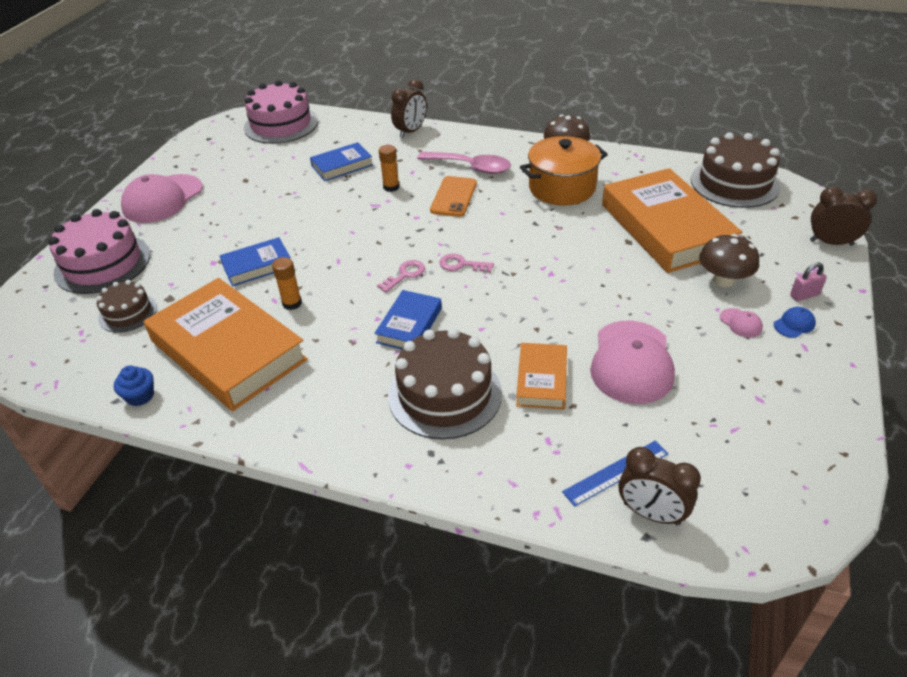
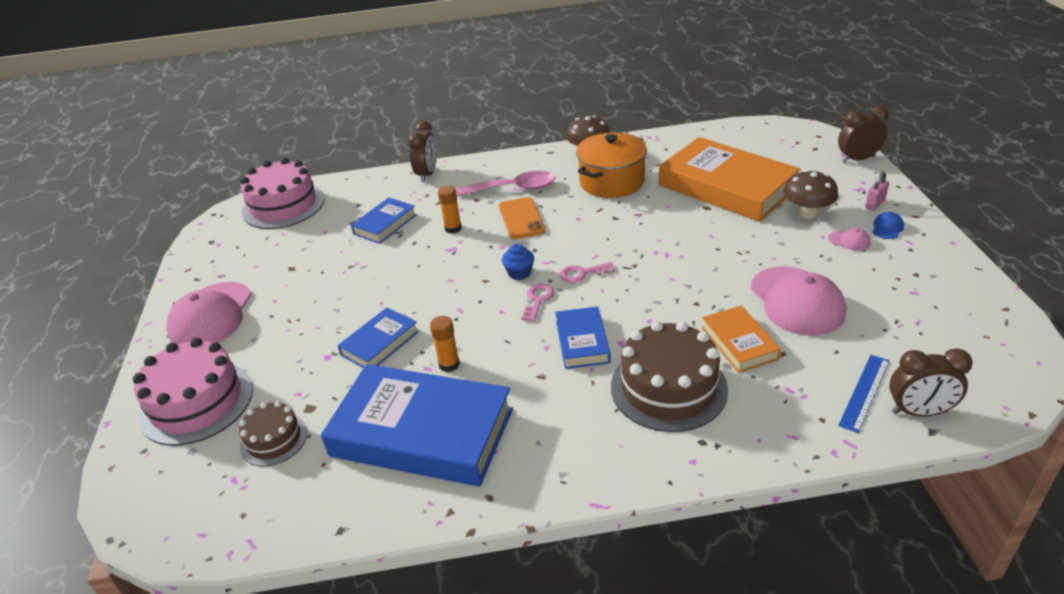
camera: 25 degrees left, 5 degrees down
blue cupcake [114,366,154,406] -> blue cupcake moved to [502,244,534,280]
orange book [144,278,308,411] -> blue book [321,364,513,487]
brown cake [691,132,780,208] -> none

